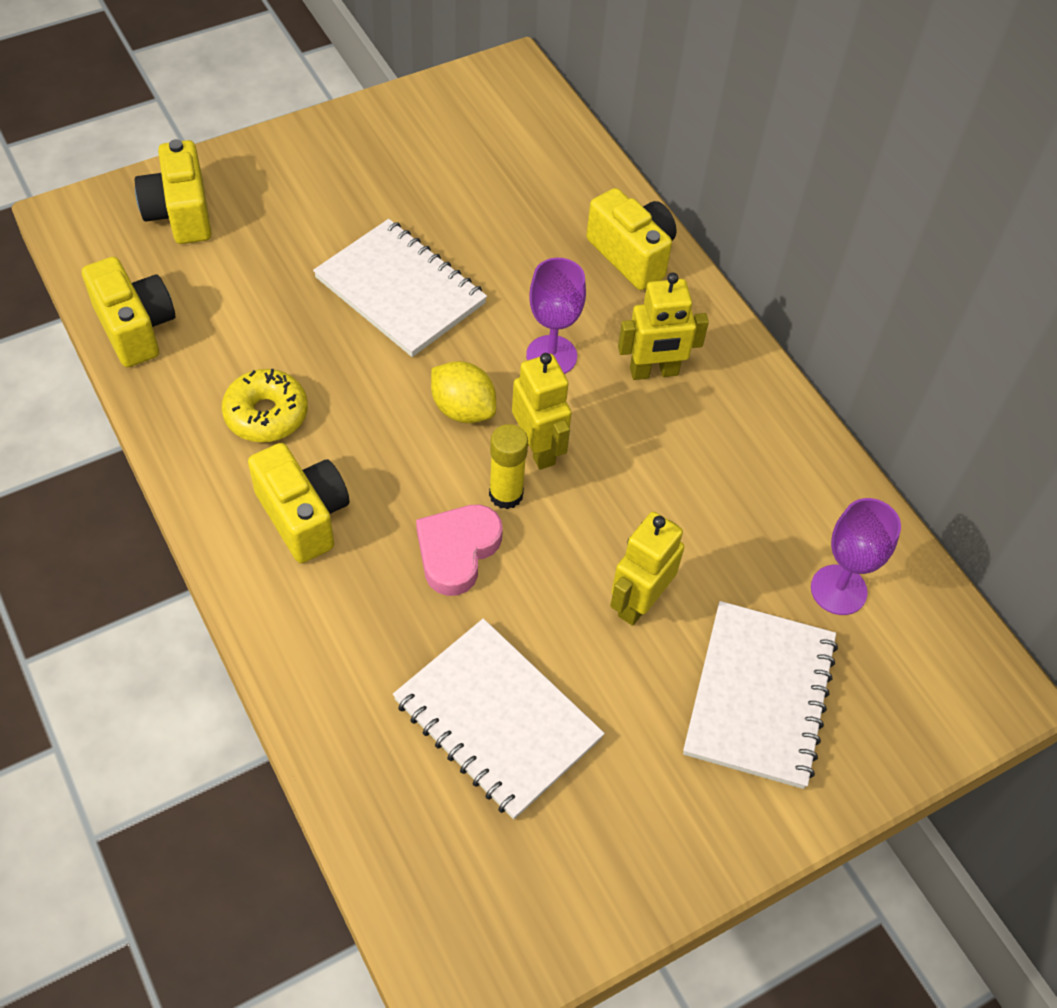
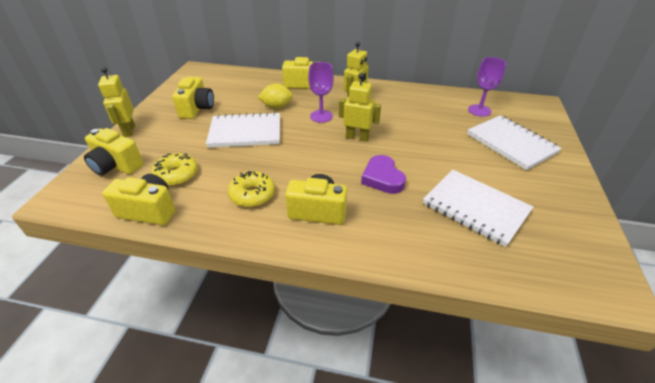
camera: 45 degrees left, 15 degrees down
white notebook [393,618,605,819] -> white notebook turned 45 degrees clockwise [423,170,533,247]
pink heart [416,504,503,596] -> purple heart [361,155,406,194]
yellow lemon [431,361,496,423] -> yellow lemon moved to [258,84,293,109]
yellow glue stick [489,424,528,509] -> none
yellow robot [610,512,684,626] -> yellow robot moved to [98,67,135,137]
none -> yellow donut [151,153,198,186]
none -> yellow camera [172,77,214,119]

